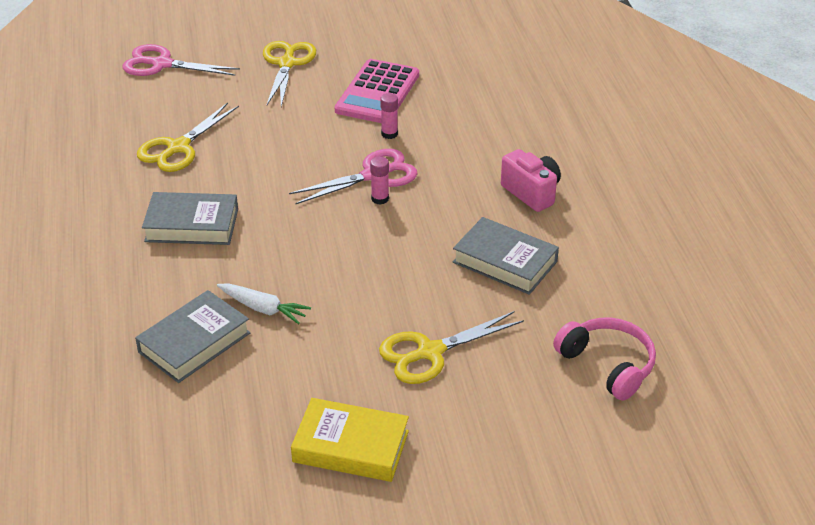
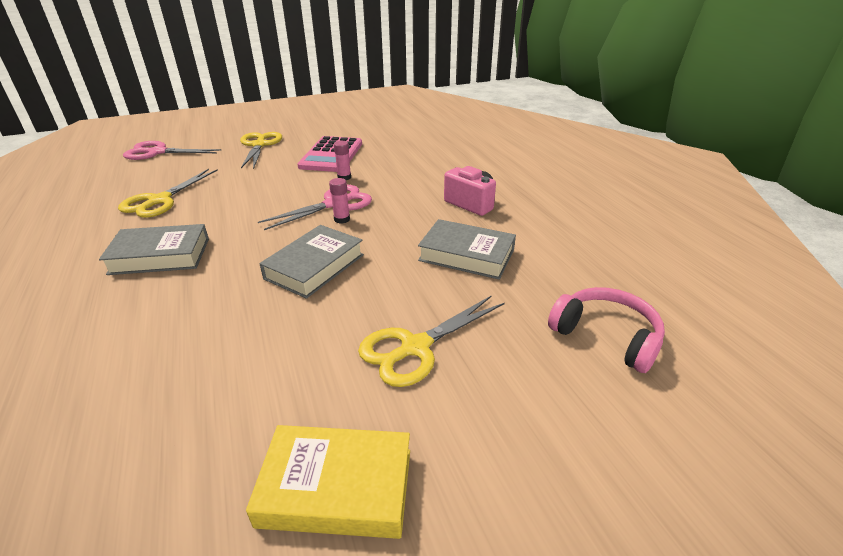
camera: 10 degrees left, 5 degrees down
grey book [135,290,250,383] -> grey book moved to [259,225,364,299]
white carrot [217,283,311,324] -> none

